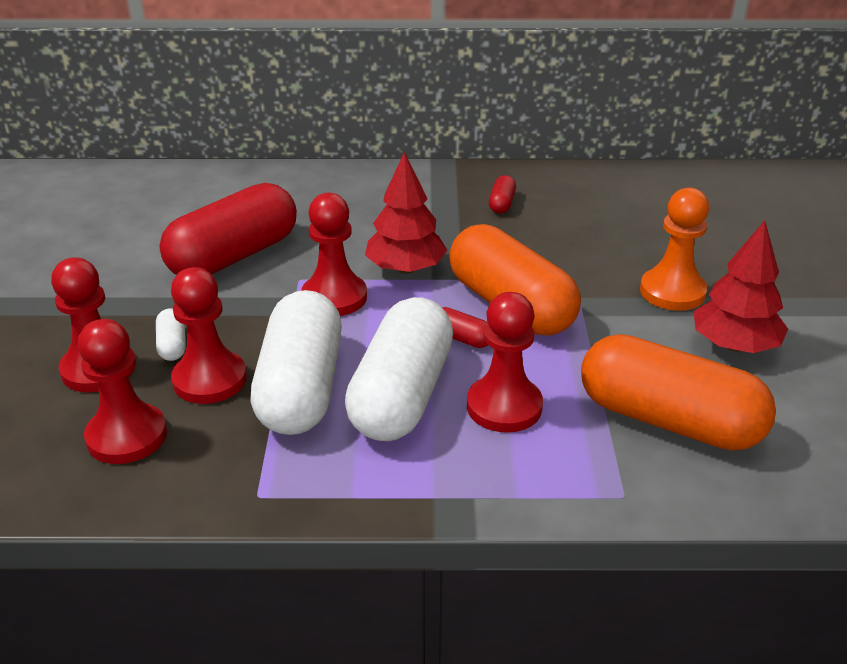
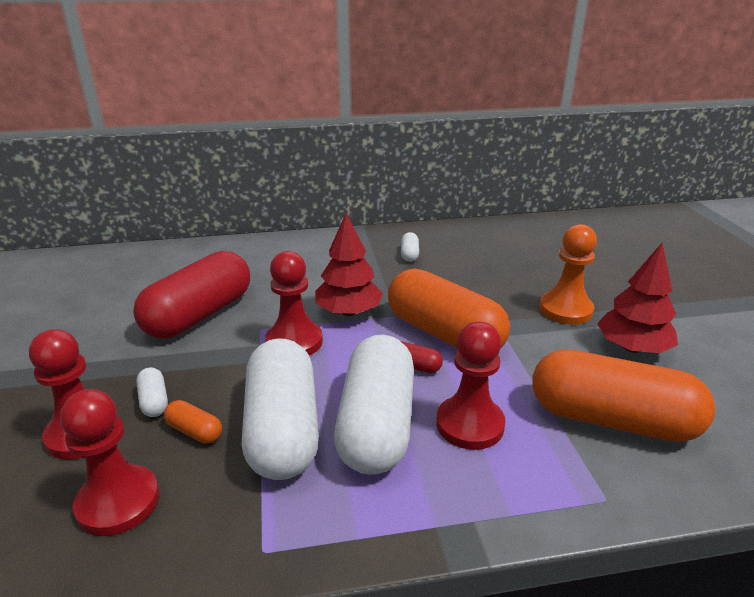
camera: 10 degrees left, 5 degrees down
red pawn [171,267,247,404] -> orange capsule [164,400,222,444]
red capsule [489,175,516,213] -> white capsule [401,232,419,262]

